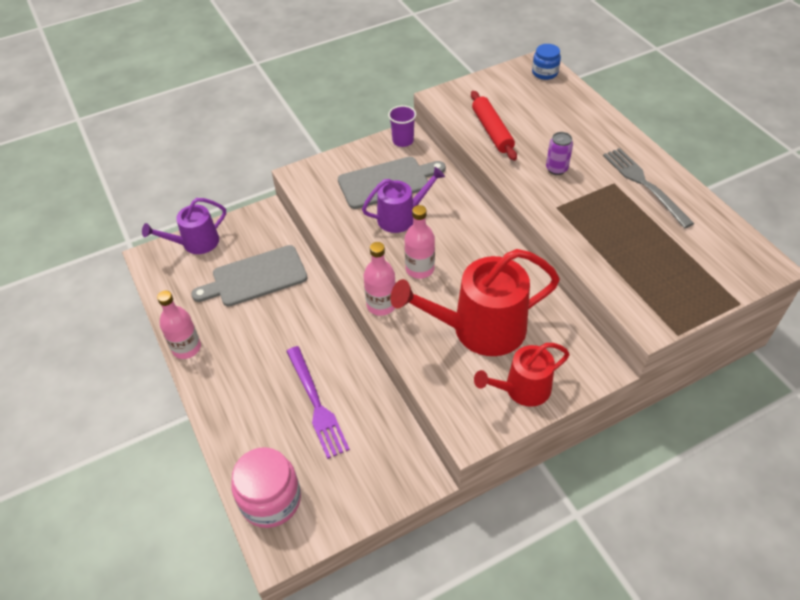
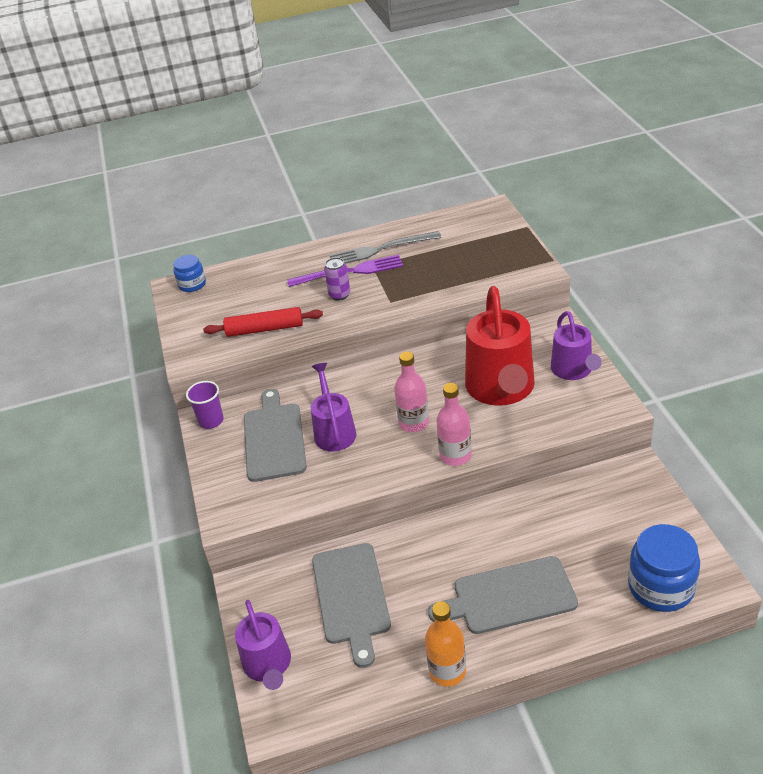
camera: 75 degrees left, 10 degrees down
pink bottle [157,291,201,359] -> orange bottle [425,601,466,687]
pink jar [231,447,301,528] -> blue jar [628,524,700,612]
purple fork [286,346,350,459] -> purple fork moved to [287,255,403,287]
red watering can [474,343,570,407] -> purple watering can [551,311,602,380]
none -> grey cutting board [428,556,578,634]

